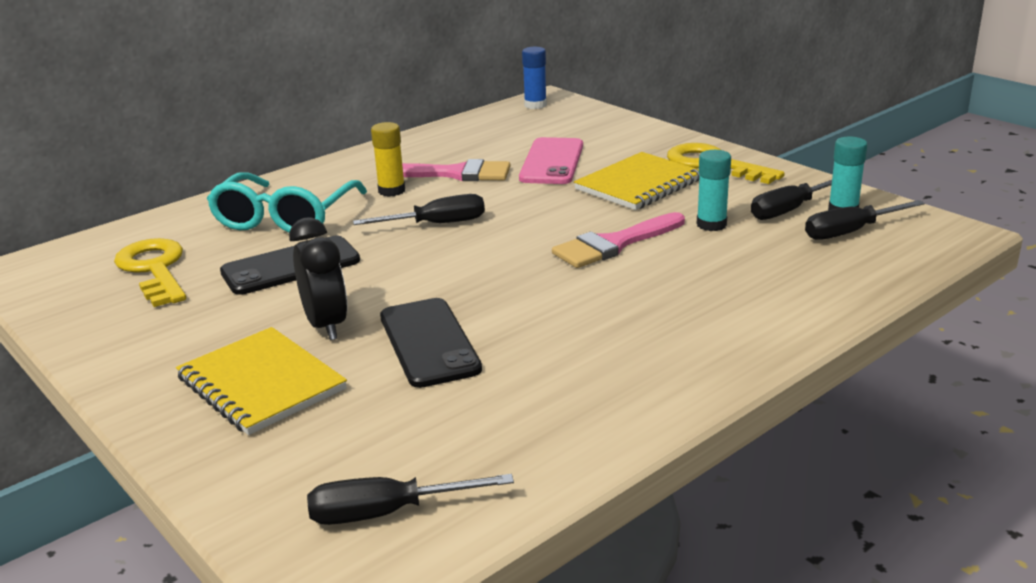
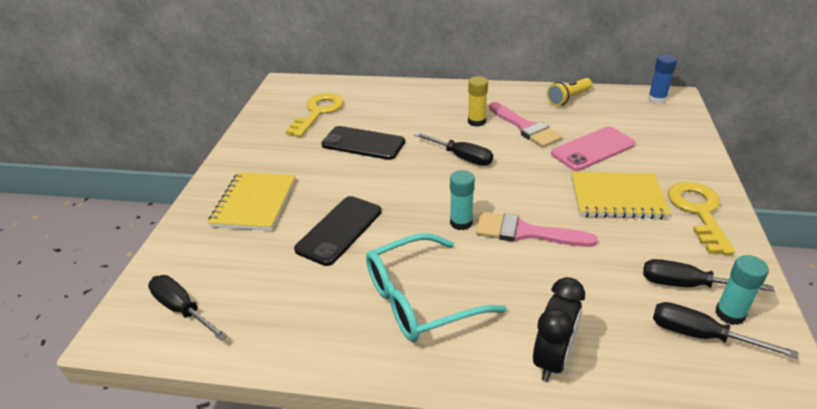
camera: 50 degrees right, 10 degrees up
turquoise glasses [207,172,367,233] -> turquoise glasses moved to [366,233,507,342]
black clock [289,217,348,340] -> black clock moved to [533,277,585,382]
turquoise glue stick [697,150,731,231] -> turquoise glue stick moved to [450,170,475,230]
none -> yellow flashlight [547,78,592,106]

